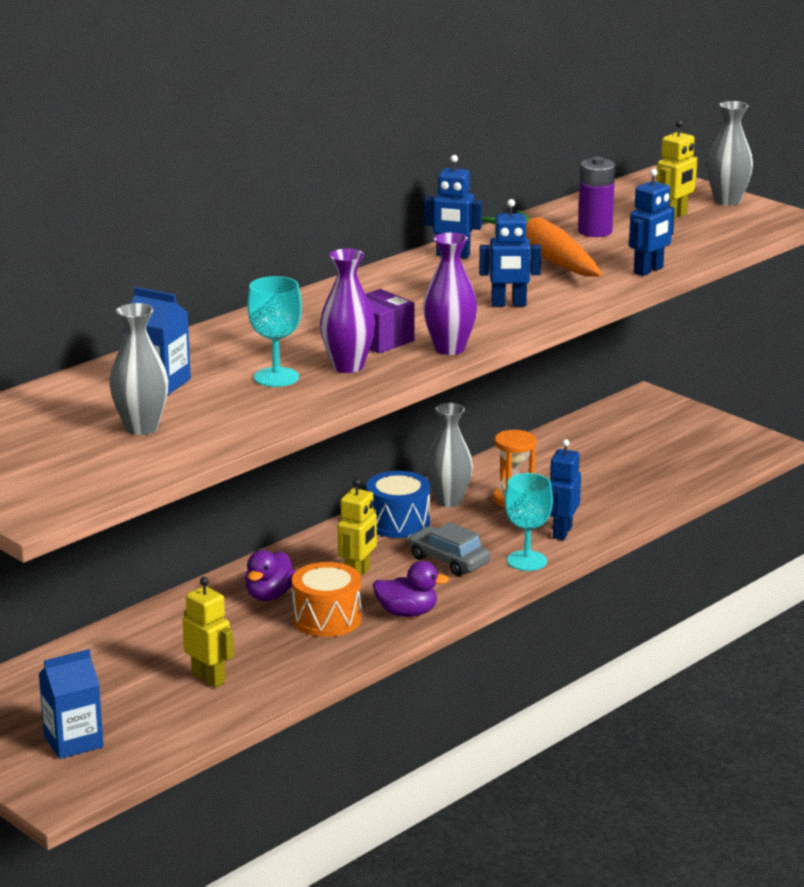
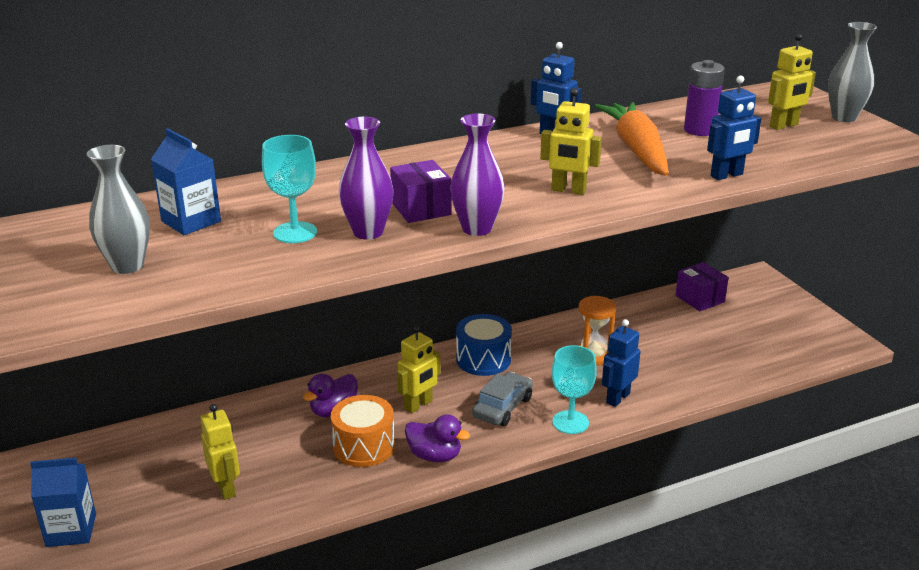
camera: 20 degrees right, 5 degrees up
grey car [408,522,490,576] -> grey car turned 60 degrees clockwise [472,372,533,426]
grey vase [426,403,473,507] -> none
blue robot [479,199,541,307] -> yellow robot [540,88,602,195]
none -> purple box [676,262,729,311]

